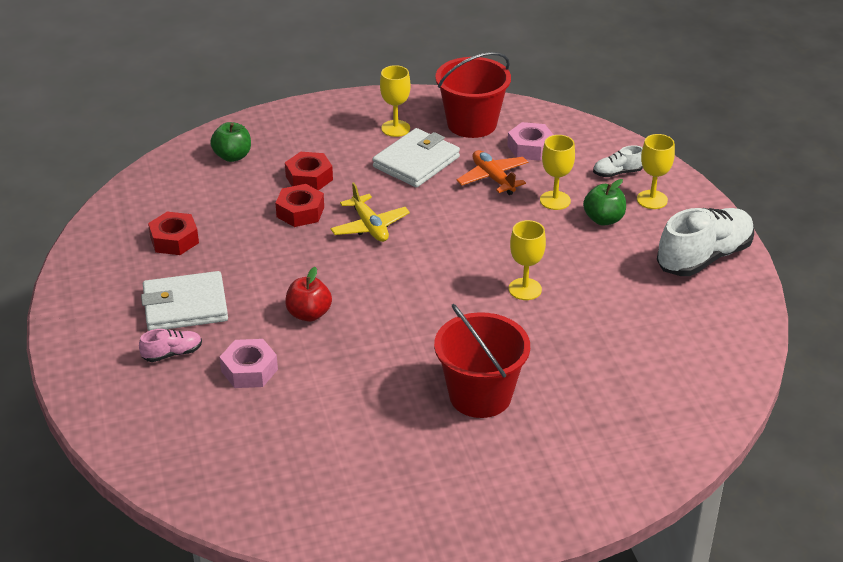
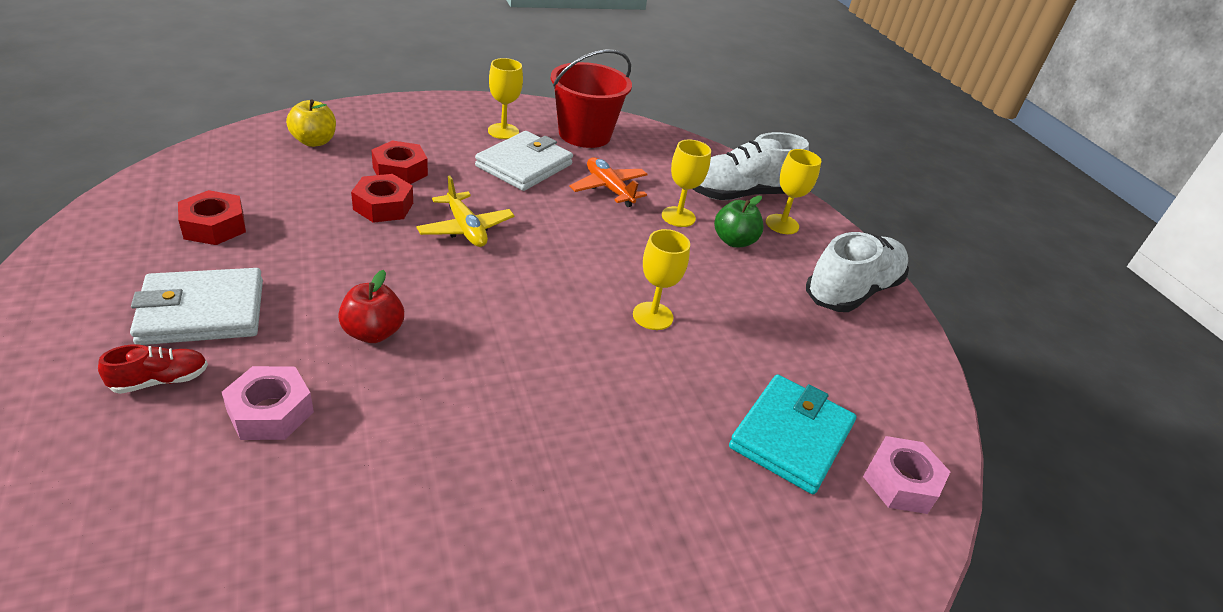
camera: 10 degrees left, 0 degrees up
pink shoe [139,329,202,362] -> red shoe [98,344,208,394]
green apple [210,122,251,162] -> yellow apple [286,100,336,147]
red bucket [434,304,530,418] -> none
pink nut [507,122,553,161] -> pink nut moved to [863,436,950,514]
white shoe [593,145,643,177] -> white shoe [693,132,809,200], size x2.12
none -> turquoise wallet [729,374,856,494]

